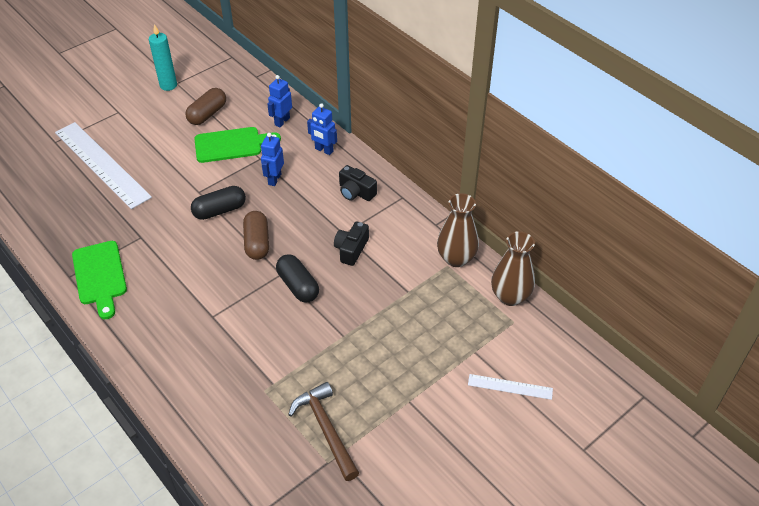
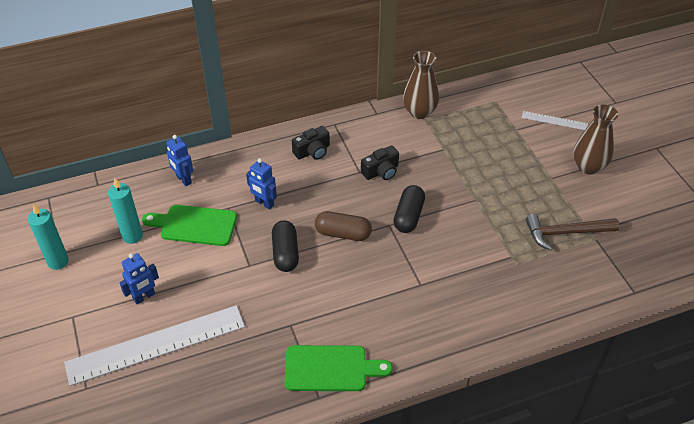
camera: 70 degrees left, 0 degrees up
brown capsule [185,88,226,125] -> turquoise candle [108,178,143,244]
green cutting board [194,127,281,163] -> green cutting board turned 90 degrees counterclockwise [142,205,237,246]
black capsule [276,254,319,303] -> black capsule turned 60 degrees counterclockwise [394,185,425,233]
blue robot [307,103,337,155] -> blue robot moved to [119,253,159,304]
black camera [334,221,369,266] -> black camera turned 75 degrees counterclockwise [361,145,399,180]
white ruler [468,374,553,400] -> white ruler turned 75 degrees clockwise [522,111,588,130]
brown vase [491,231,535,306] -> brown vase moved to [573,104,618,175]

